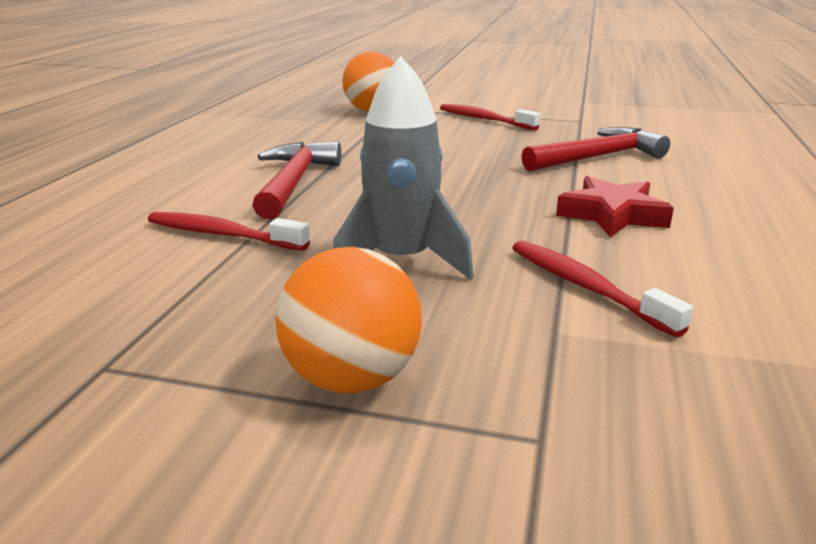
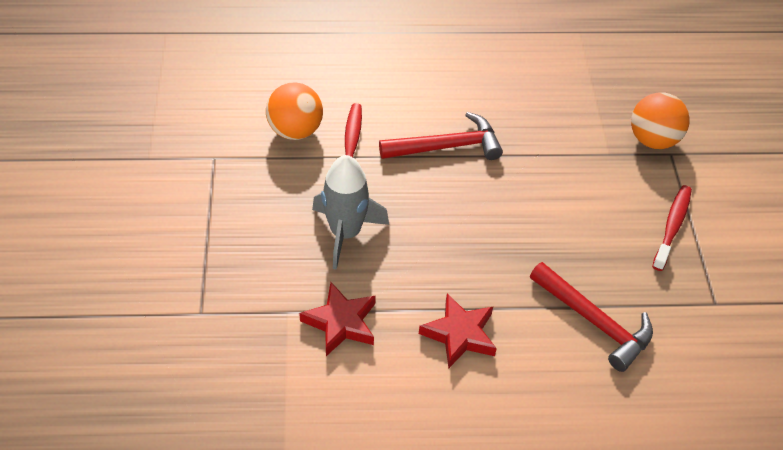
camera: 70 degrees right, 25 degrees up
orange ball [276,247,422,393] -> orange ball moved to [266,83,323,140]
red toothbrush [512,240,693,337] -> red star [299,282,376,356]

